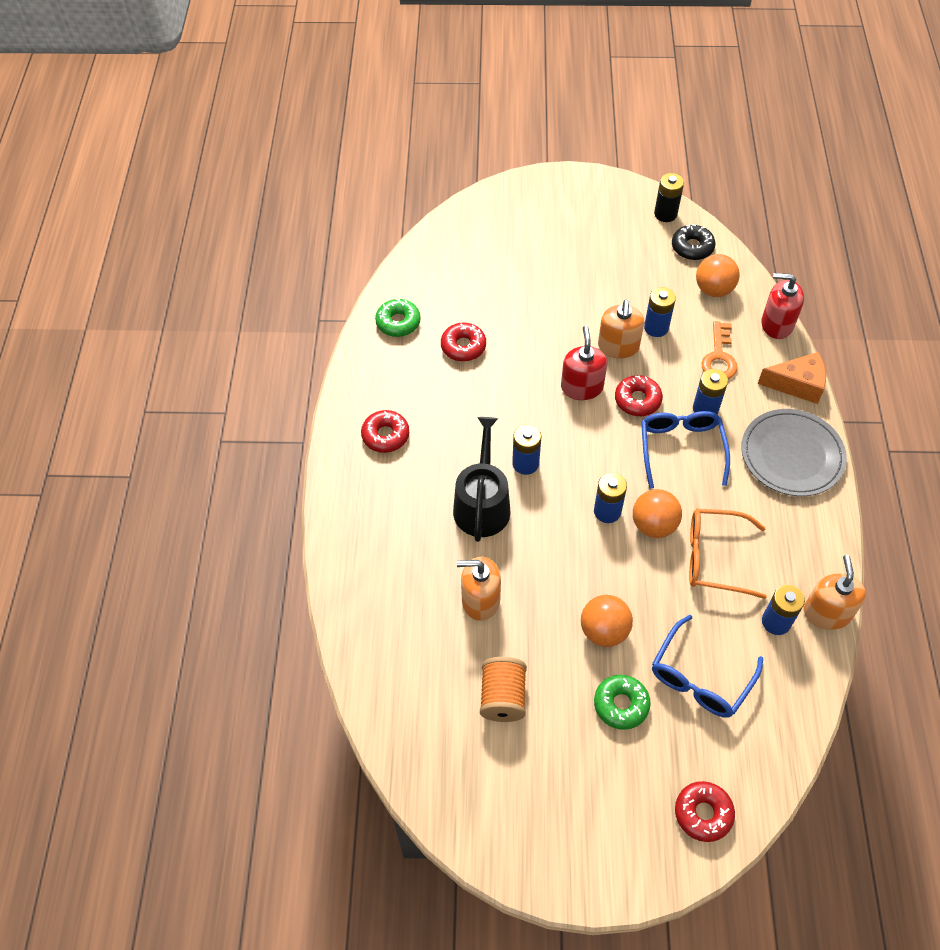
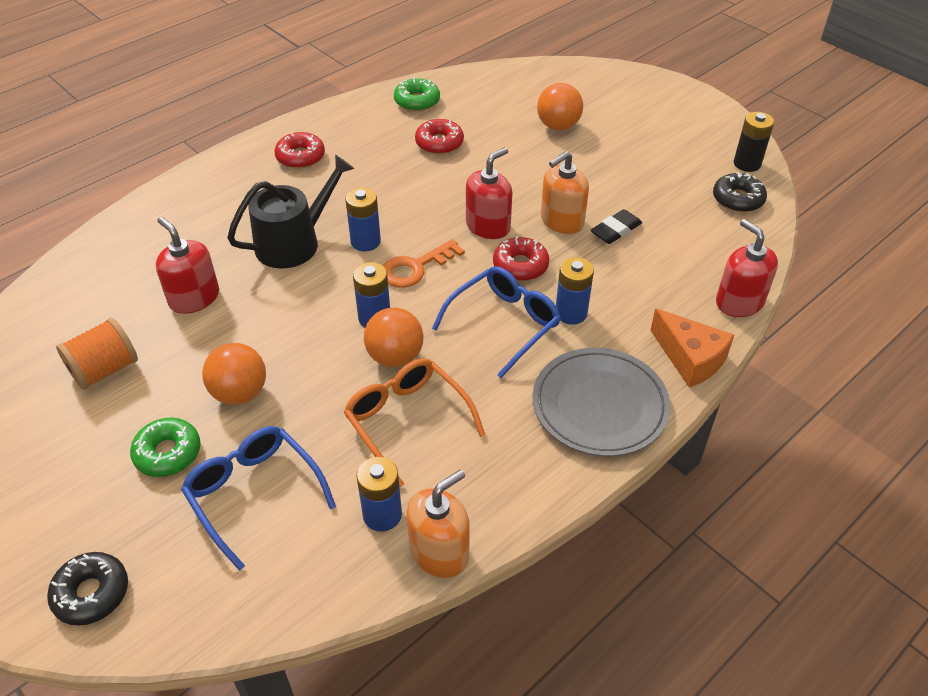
camera: 45 degrees right, 10 degrees down
orange soap dispenser [457,556,501,621] -> red soap dispenser [156,217,219,314]
blue battery [644,287,676,337] -> black eraser [590,209,642,244]
blue glasses [652,615,763,718] -> blue glasses turned 60 degrees clockwise [181,426,336,571]
red donut [675,781,735,842] -> black donut [47,552,128,625]
orange ball [696,254,740,297] -> orange ball moved to [537,83,583,130]
orange key [702,321,738,379] -> orange key moved to [383,239,465,288]

